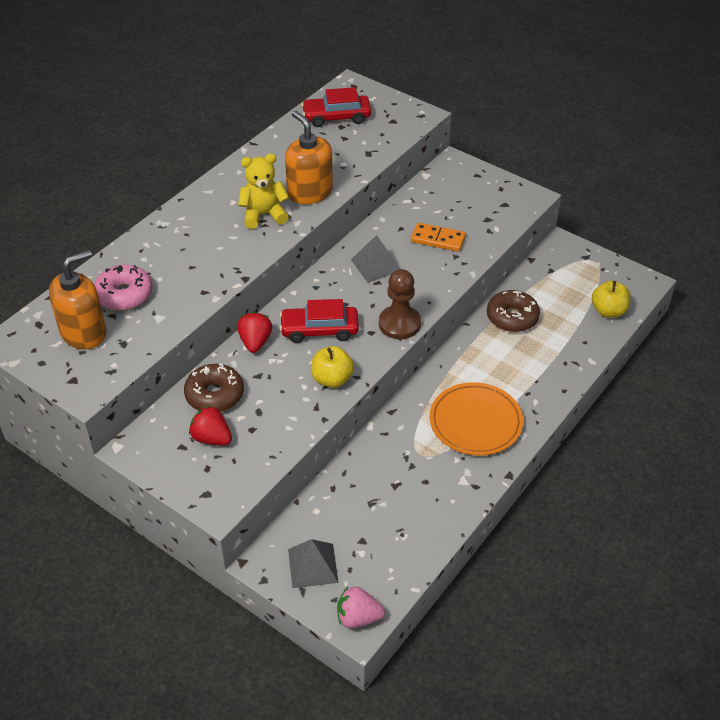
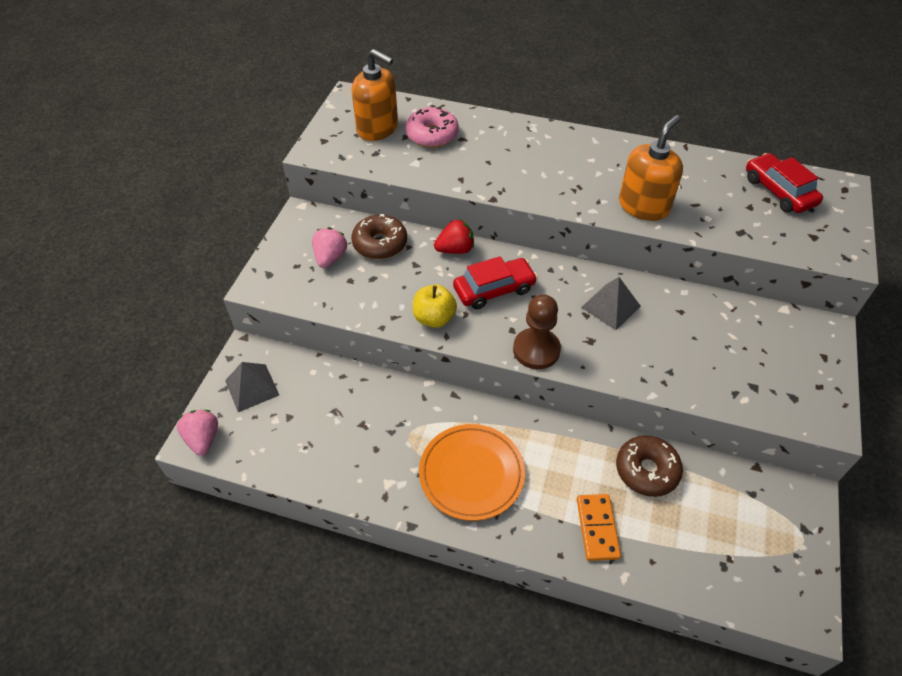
camera: 70 degrees right, 5 degrees up
red strawberry [189,406,232,445] -> pink strawberry [312,227,347,268]
yellow teddy bear [238,154,289,229] -> none
red car [280,299,359,343] -> red car turned 90 degrees clockwise [453,256,538,309]
orange domino [411,223,466,252] -> orange domino moved to [577,494,621,561]
yellow apple [592,281,631,318] -> none

